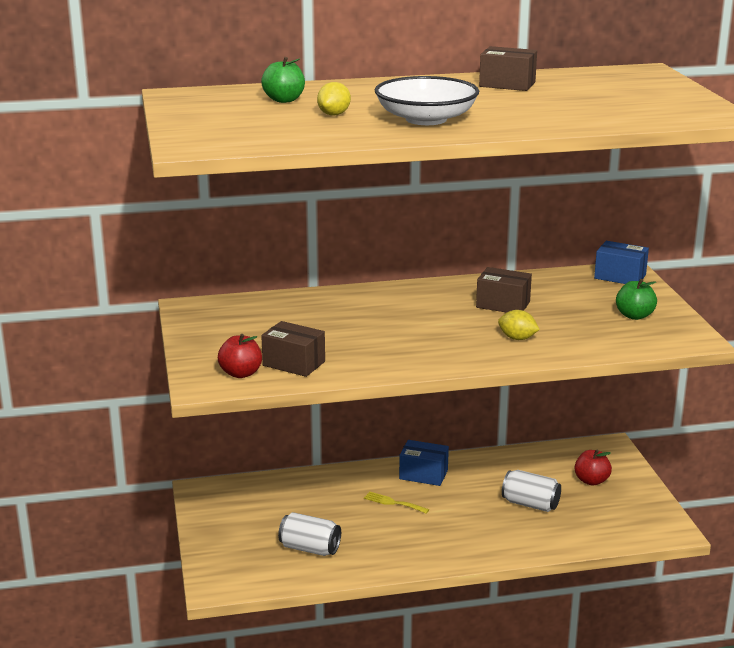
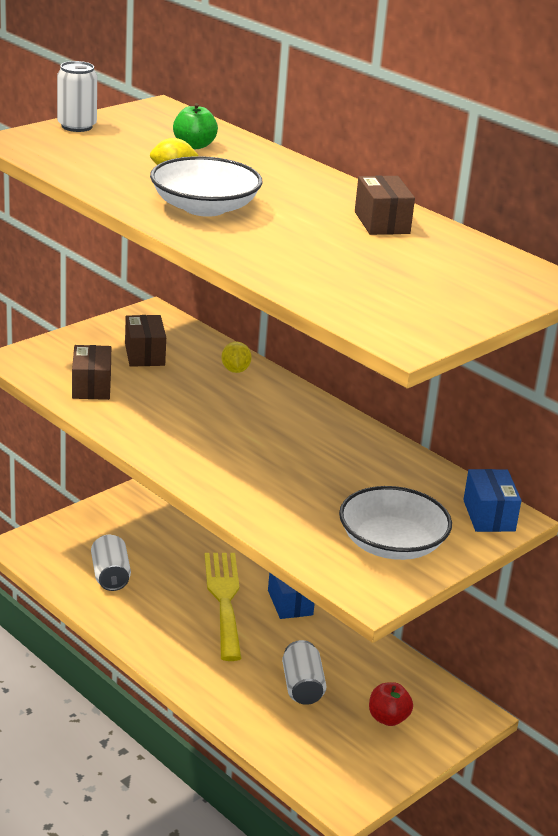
camera: 55 degrees right, 5 degrees up
red apple [218,334,262,378] -> none
yellow fork [364,491,429,514] -> yellow fork [205,553,242,661], size x2.35
brown box [476,267,532,313] -> brown box moved to [125,315,166,367]
yellow lemon [498,310,540,340] -> yellow lemon moved to [221,342,252,373]
green apple [616,279,657,320] -> white bowl [339,486,452,560]
none -> white can [57,61,97,132]

